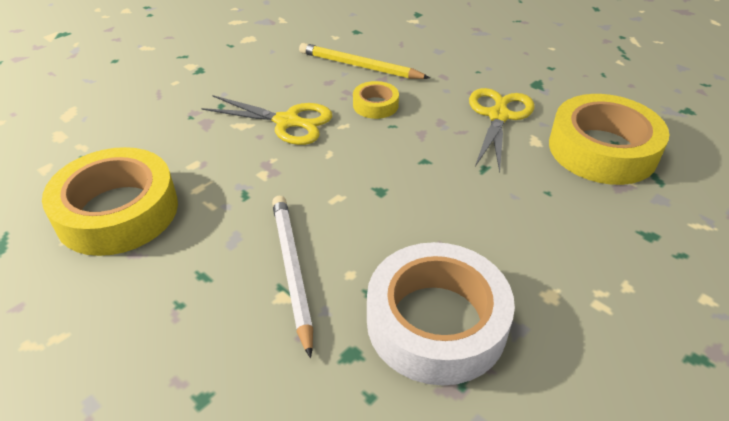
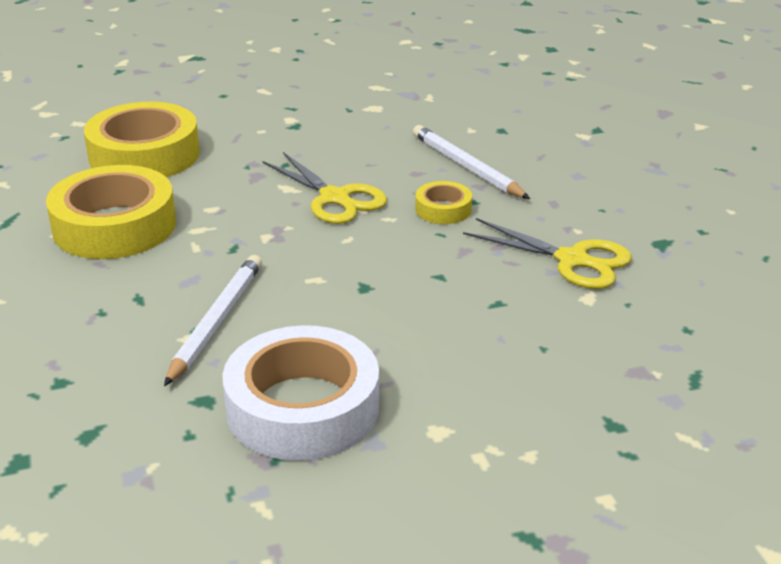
camera: 30 degrees right, 10 degrees down
yellow pencil [299,43,430,79] -> white pencil [413,125,530,199]
yellow scissors [469,88,534,172] -> yellow scissors turned 75 degrees clockwise [463,218,632,289]
yellow tape [549,94,669,185] -> yellow tape moved to [84,102,200,177]

